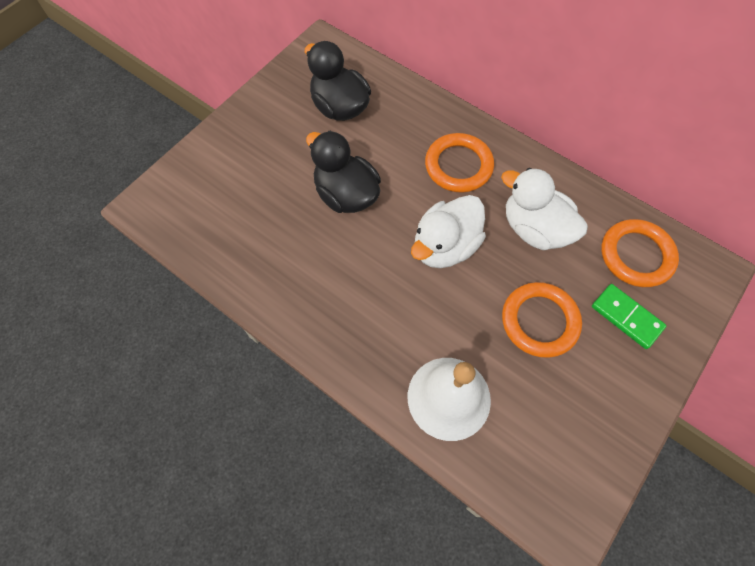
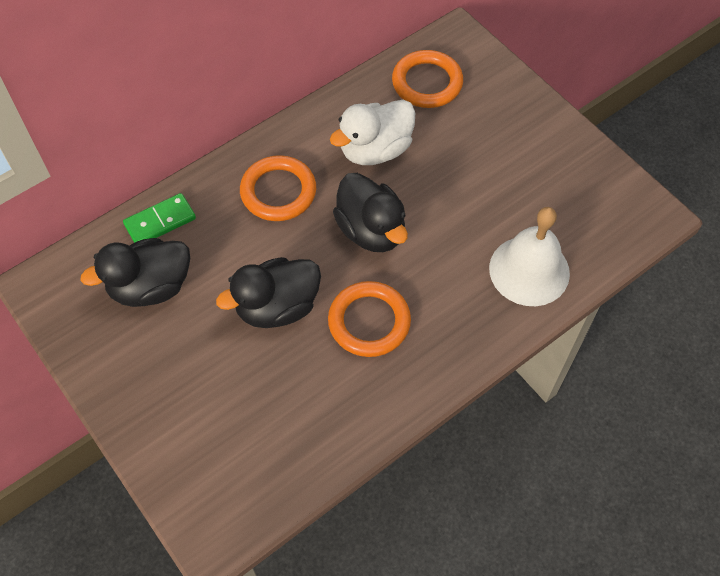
camera: 75 degrees left, 5 degrees down
white duck [411,195,486,268] -> black duck [333,173,408,252]
orange ring [502,282,582,358] -> orange ring moved to [328,281,411,357]
green domino [592,284,666,349] -> green domino moved to [123,193,196,243]

